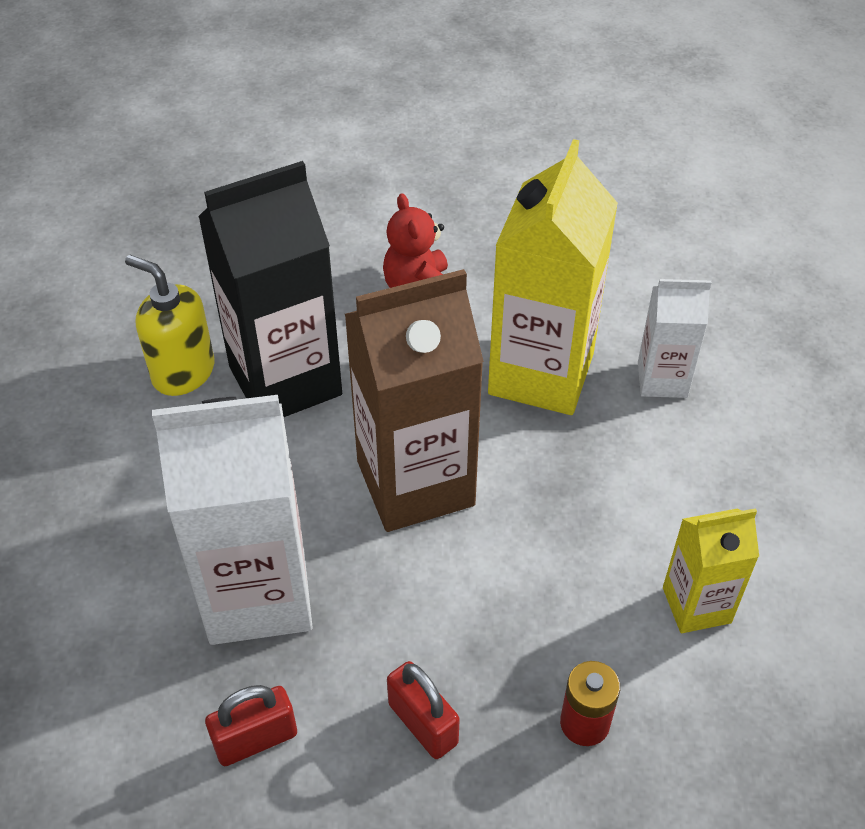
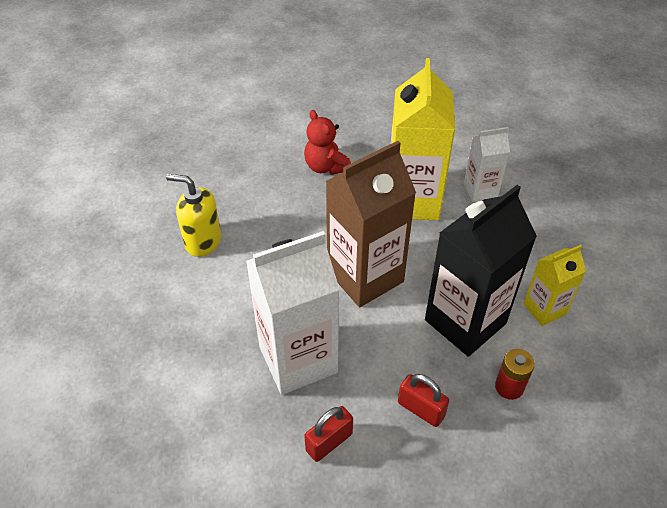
camera: 15 degrees left, 0 degrees up
black carton [198,161,342,417] -> black carton moved to [425,185,537,357]

